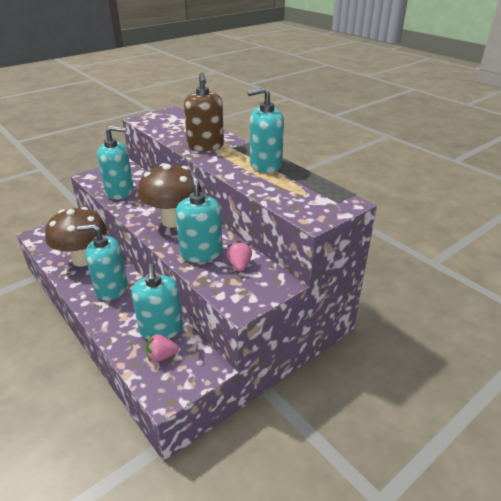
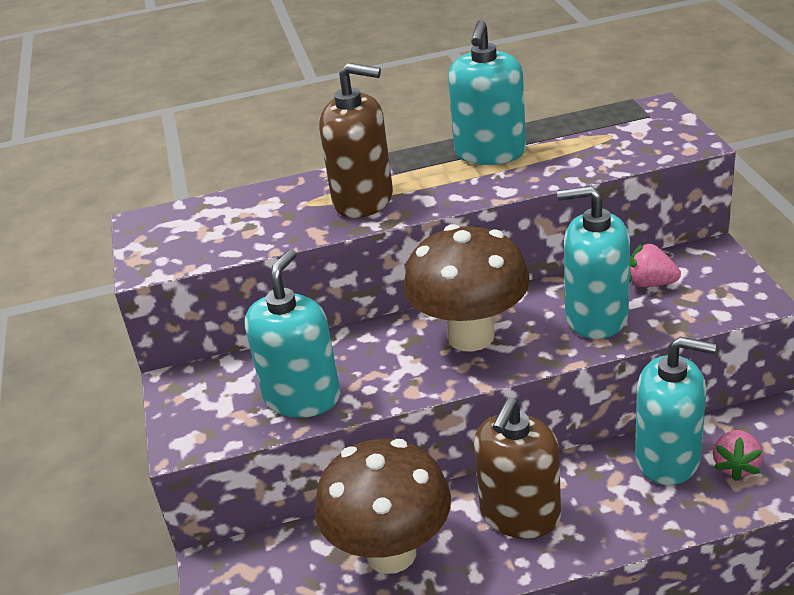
camera: 60 degrees left, 0 degrees up
turquoise soap dispenser [77,224,127,301] -> brown soap dispenser [474,397,561,539]

